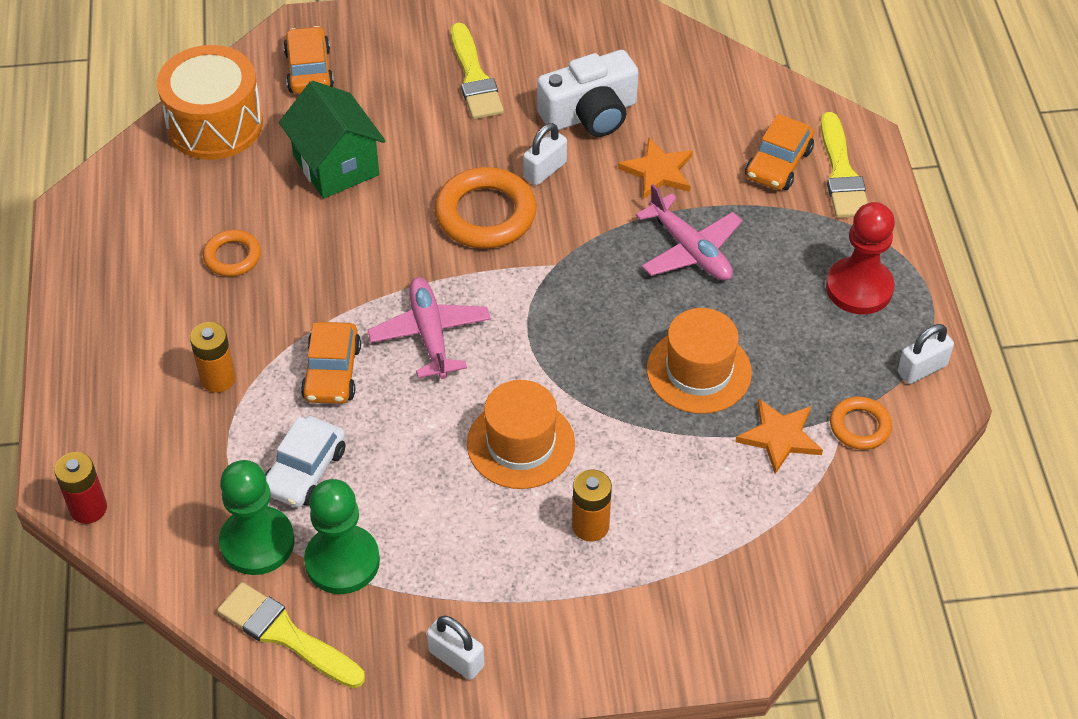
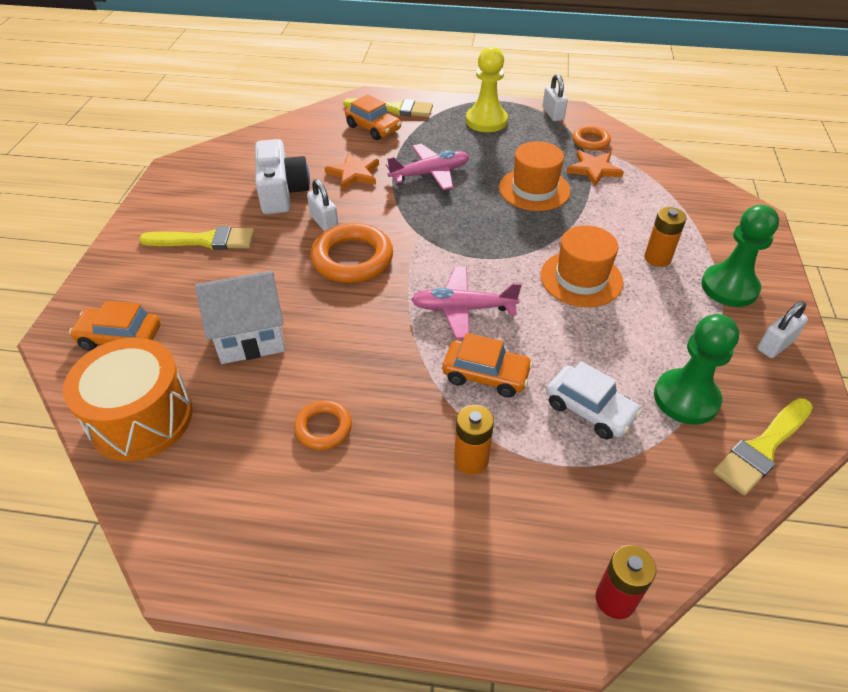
camera: 75 degrees left, 5 degrees down
green pawn [219,460,295,575] -> green pawn moved to [701,205,779,307]
green house [279,81,385,199] -> white house [195,271,285,364]
red pawn [826,202,895,314] -> yellow pawn [466,46,508,132]

